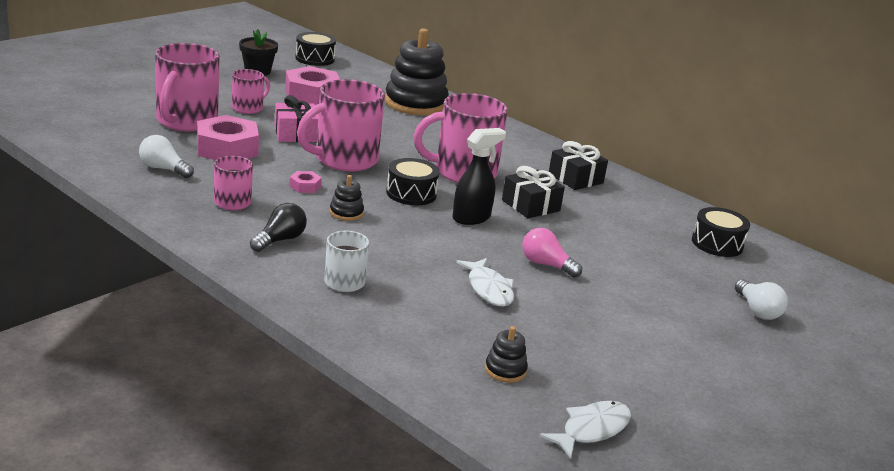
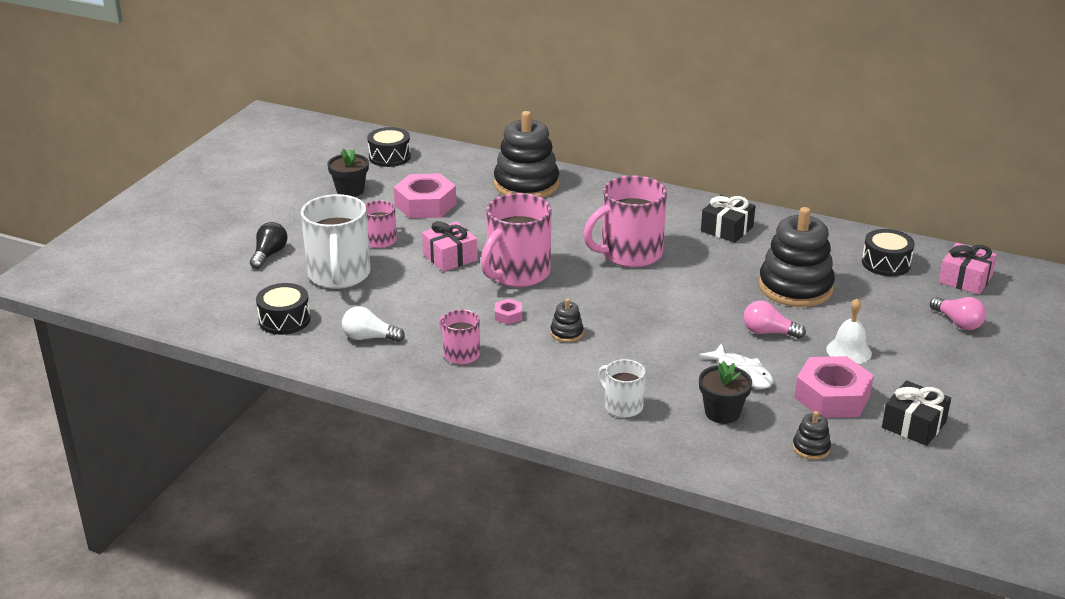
camera: 15 degrees left, 5 degrees up
pink mug [155,43,220,131] -> white mug [301,194,371,289]
pink nut [197,115,259,160] -> pink nut moved to [794,356,874,418]
black light bulb [250,203,307,252] -> black light bulb moved to [250,222,287,269]
black drum [386,158,440,205] -> black drum moved to [256,283,310,335]
black spray bottle [452,128,506,225] -> none
black gift [502,166,565,218] -> black gift moved to [882,381,951,446]
white fish [539,401,631,459] -> none
white light bulb [735,279,788,320] -> pink light bulb [930,297,986,330]
none -> black flower pot [699,361,752,424]
none -> black stacking toy [759,207,835,307]
none -> white bell [826,298,872,364]
none -> pink gift [939,243,997,295]

